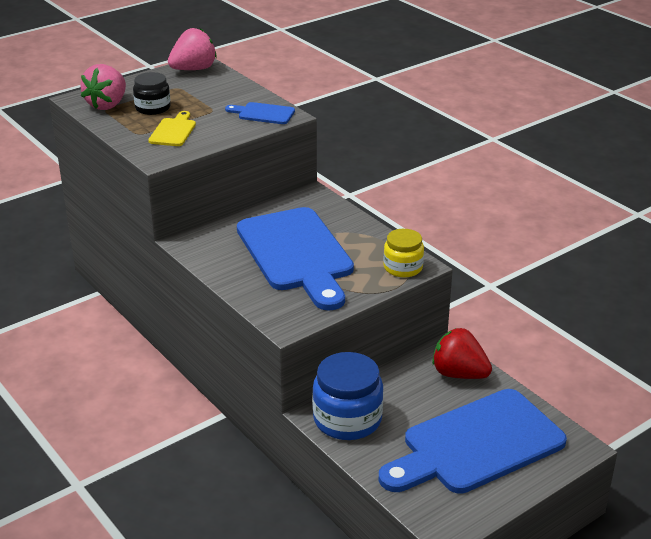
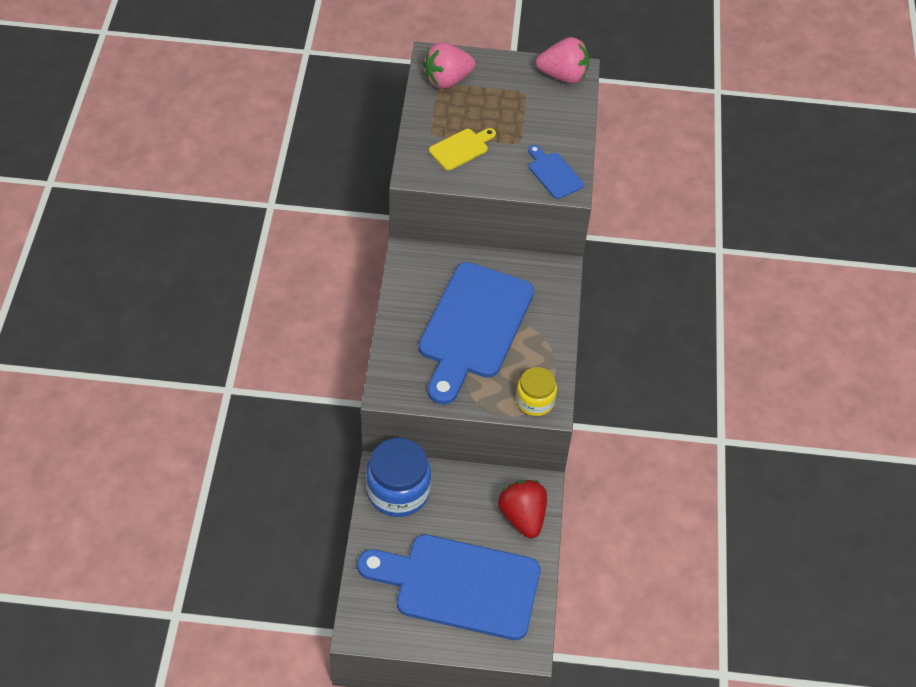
camera: 40 degrees right, 20 degrees up
black jar [133,72,171,115] -> none

